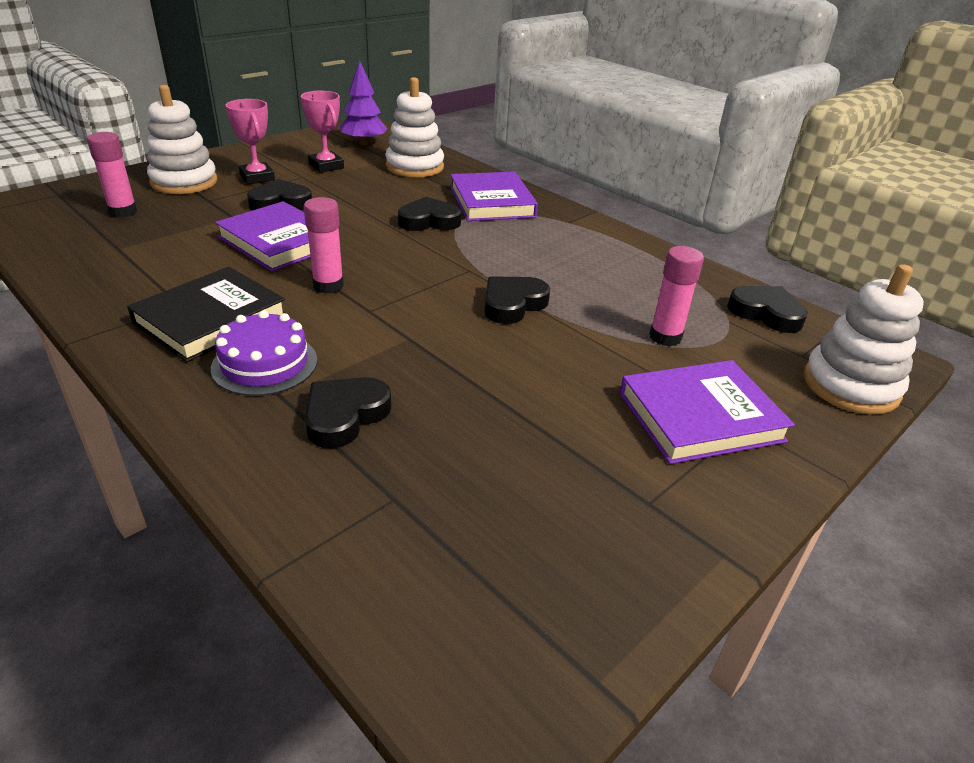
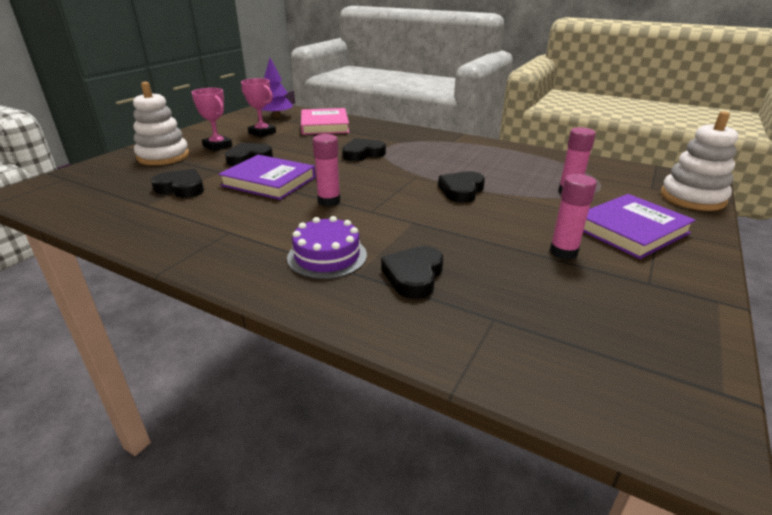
camera: 15 degrees left, 5 degrees down
pink glue stick [87,132,137,217] -> pink glue stick moved to [550,174,597,260]
black book [127,267,287,362] -> none
white stacking toy [385,77,444,177] -> pink book [301,108,349,135]
purple book [450,172,538,221] -> none
black heart [727,286,808,333] -> black heart moved to [151,169,204,198]

